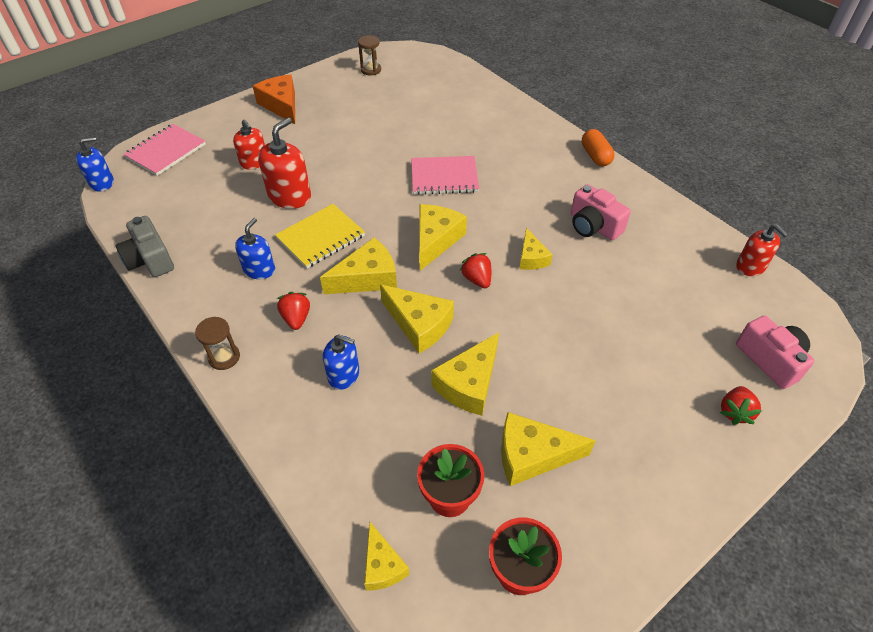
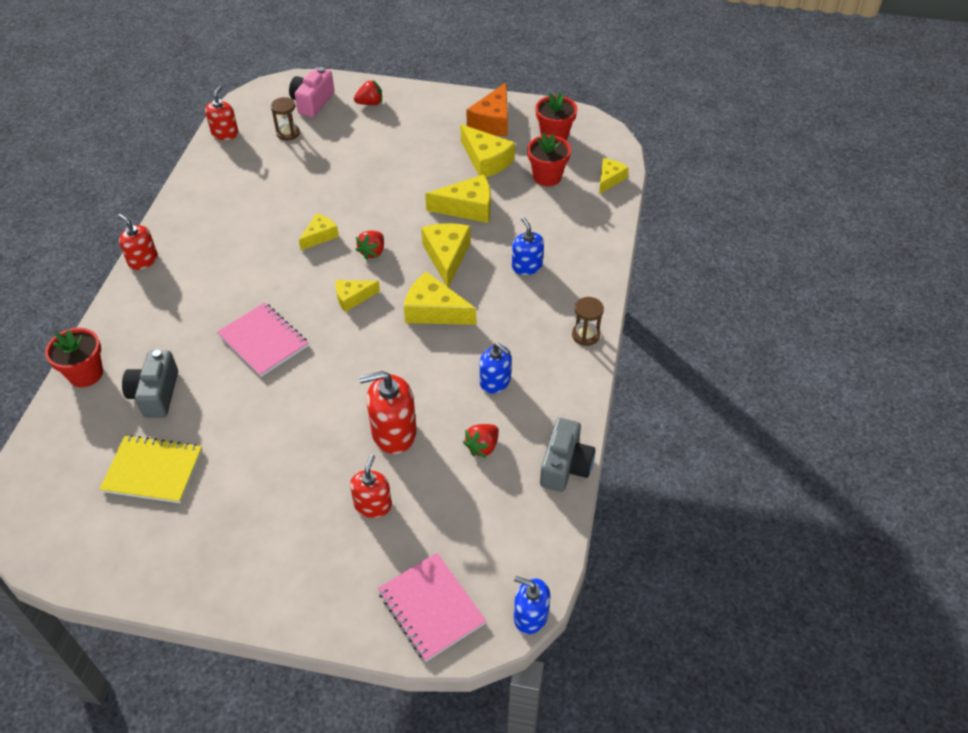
camera: 130 degrees left, 0 degrees up
pink notebook [123,124,206,176] -> pink notebook turned 60 degrees clockwise [378,553,486,662]
blue soap dispenser [235,218,275,279] -> blue soap dispenser turned 120 degrees counterclockwise [480,343,512,393]
orange cheese [253,74,295,124] -> orange cheese moved to [466,83,508,136]
yellow notebook [275,204,365,268] -> yellow notebook moved to [100,435,202,503]
red strawberry [277,292,310,330] -> red strawberry moved to [463,424,499,458]
brown hourglass [358,35,381,75] -> brown hourglass moved to [271,97,300,141]
yellow cheese [419,204,467,271] -> yellow cheese [335,280,380,312], size x0.62
pink camera [571,184,631,240] -> none
orange capsule [582,129,615,167] -> red soap dispenser [118,214,158,270]
none -> red flower pot [45,328,103,387]
none -> grey camera [122,350,178,418]

